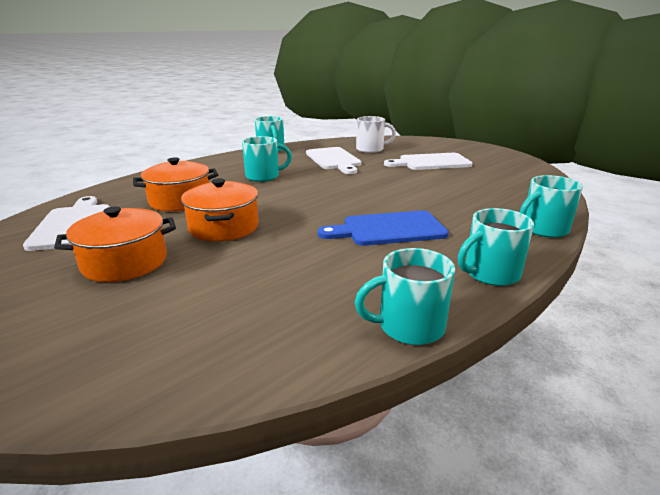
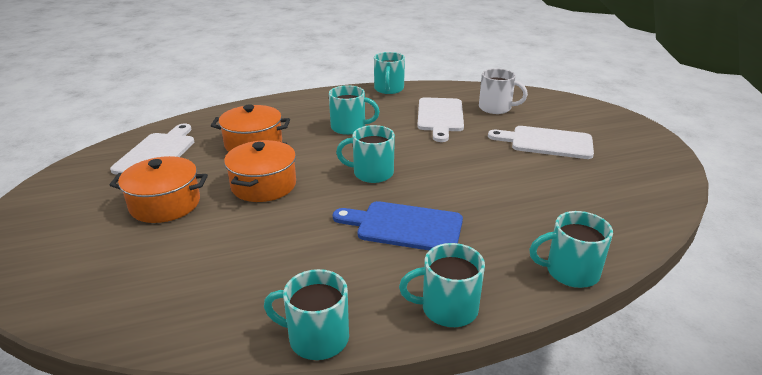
camera: 25 degrees right, 5 degrees up
none -> turquoise mug [336,125,395,183]

